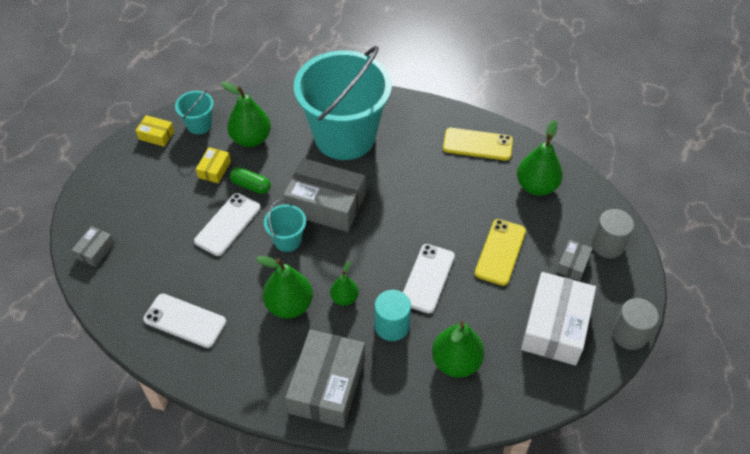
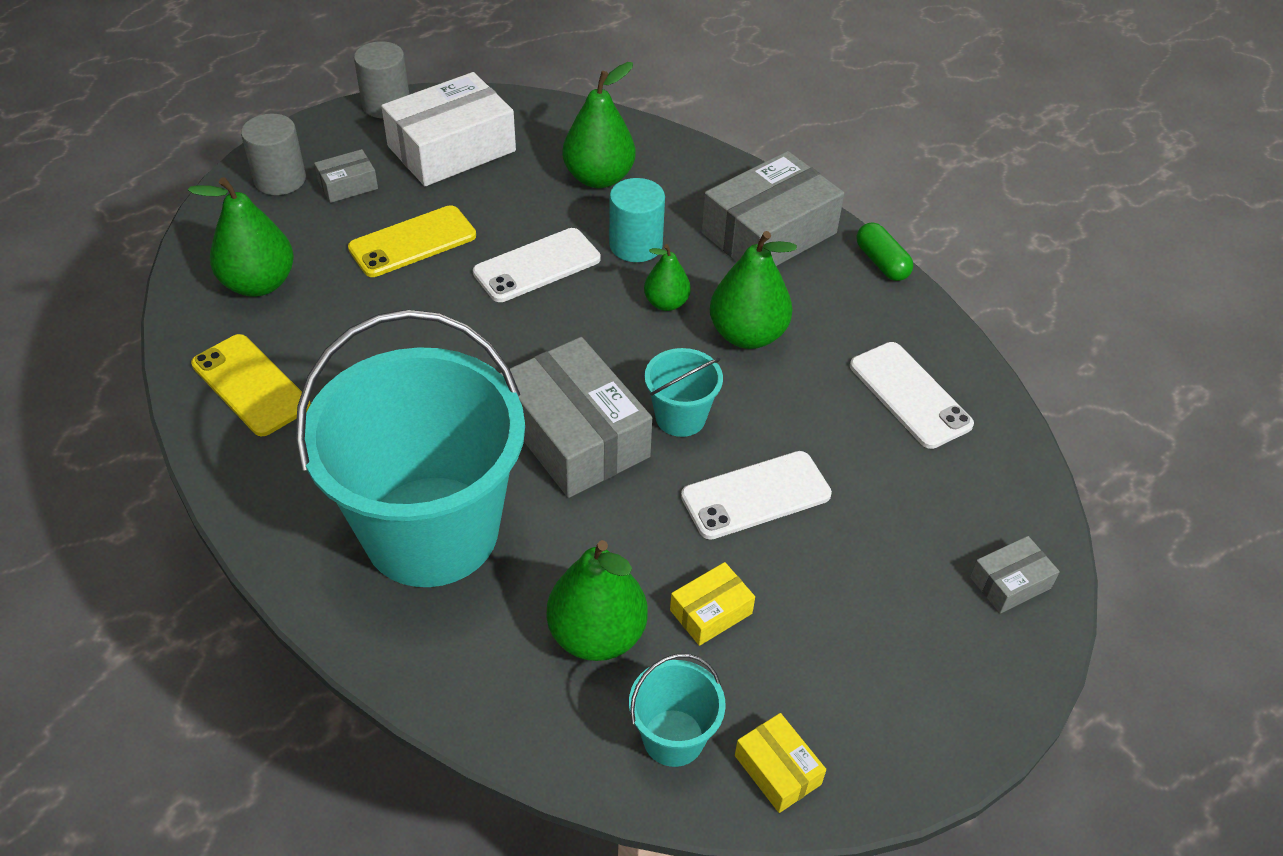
camera: 145 degrees left, 5 degrees down
green capsule [230,167,271,194] -> green capsule moved to [857,222,913,281]

